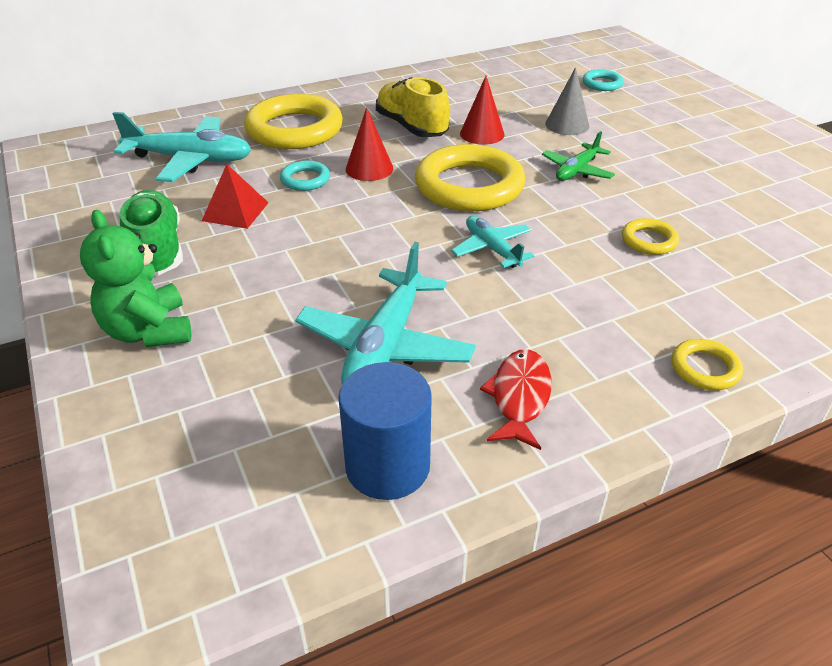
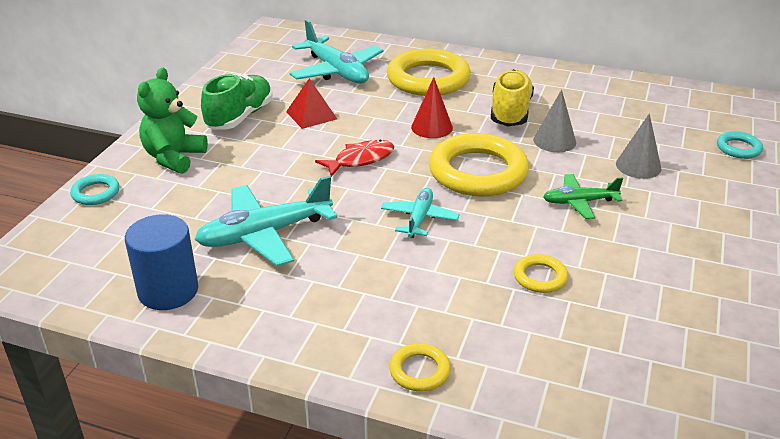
camera: 45 degrees right, 5 degrees down
turquoise ring [280,160,330,191] -> turquoise ring moved to [70,174,120,205]
red cone [460,76,505,145] -> grey cone [533,90,576,152]
red fish [480,349,552,450] -> red fish moved to [315,140,394,177]

